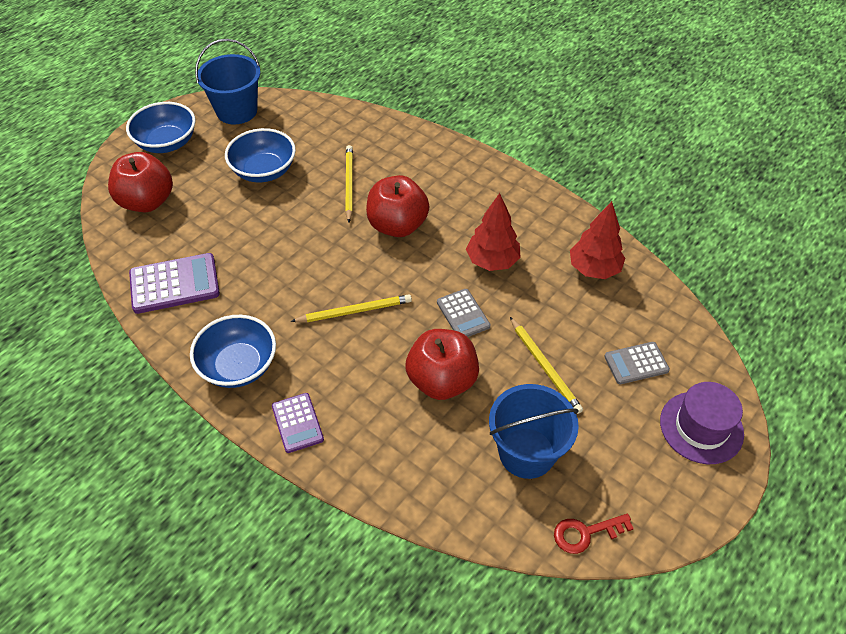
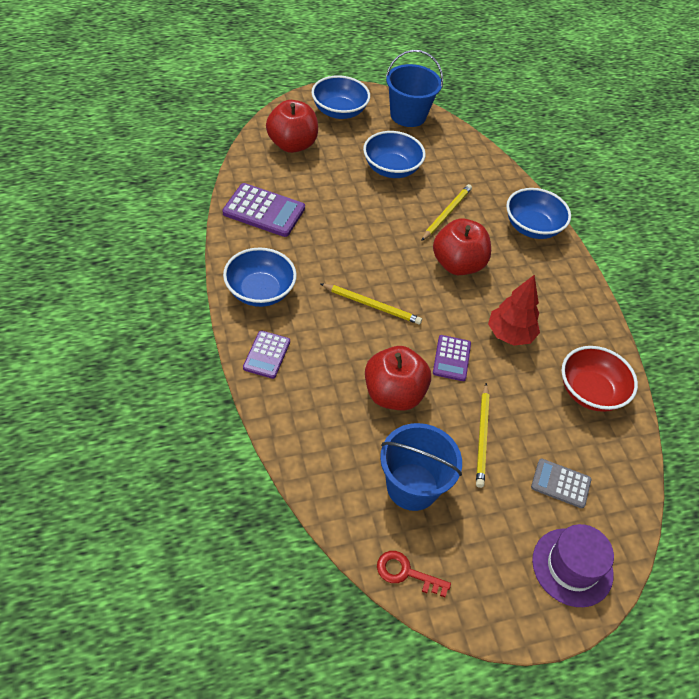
camera: 30 degrees right, 0 degrees up
grey calculator [437,289,491,337] -> purple calculator [433,335,471,381]
red tree [570,201,625,279] -> red bowl [562,346,638,412]
none -> blue bowl [506,188,571,239]

